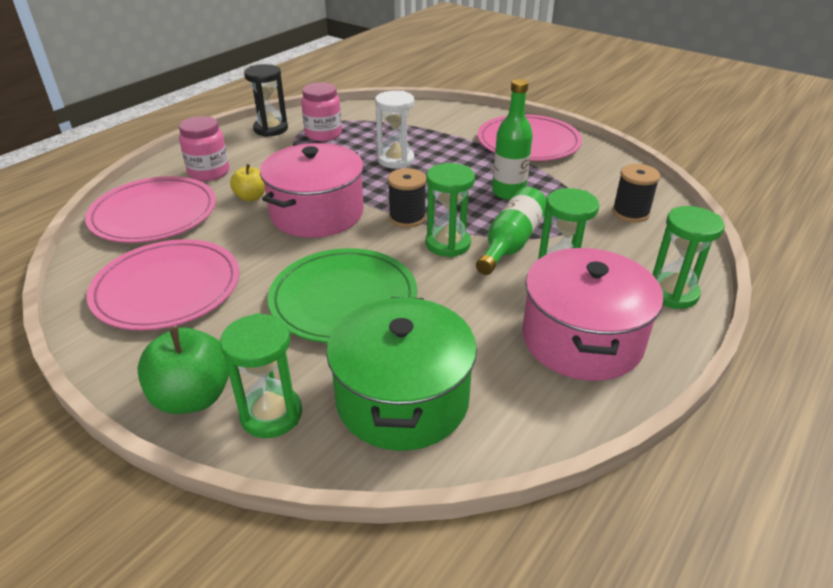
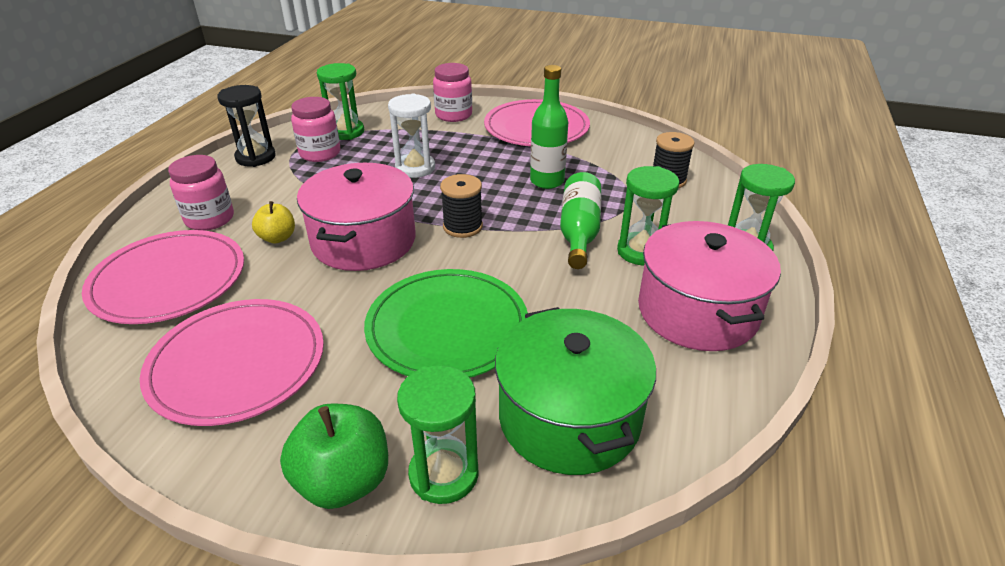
camera: 20 degrees left, 0 degrees up
green hourglass [426,163,475,257] -> green hourglass moved to [317,63,364,140]
none -> pink jar [433,63,472,122]

